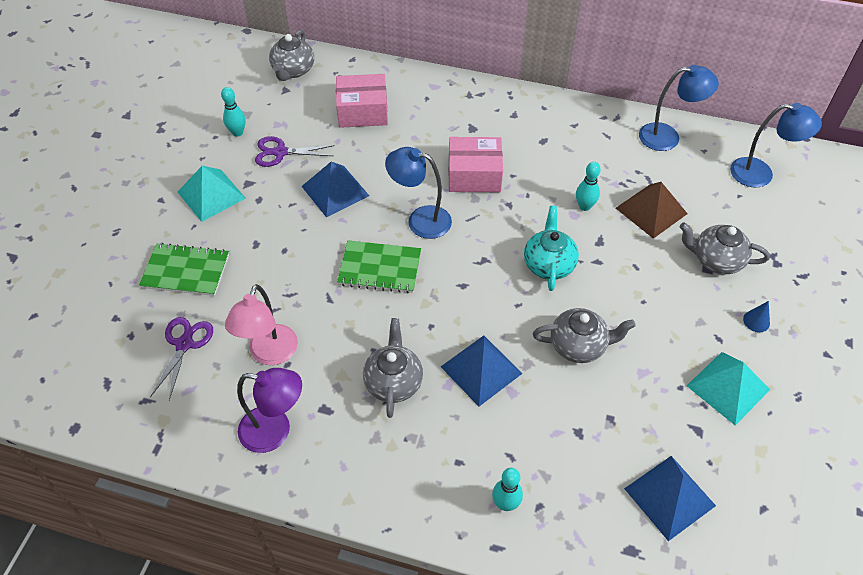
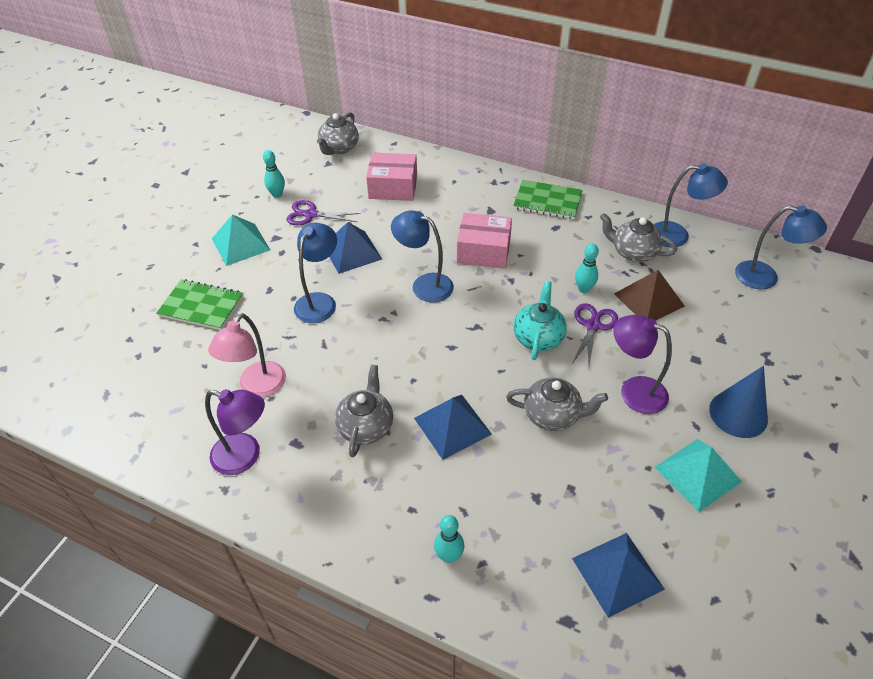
camera: 10 degrees right, 5 degrees down
purple scissors [150,317,213,400] -> purple scissors moved to [572,303,618,366]
green notebook [337,240,421,293] -> green notebook moved to [513,180,583,219]
grey teapot [680,223,770,274] -> grey teapot moved to [600,213,677,262]
blue cone [743,301,770,332] -> blue cone [709,366,768,438], size x2.14
none -> blue lamp [294,223,337,323]
none -> purple lamp [613,315,672,414]

